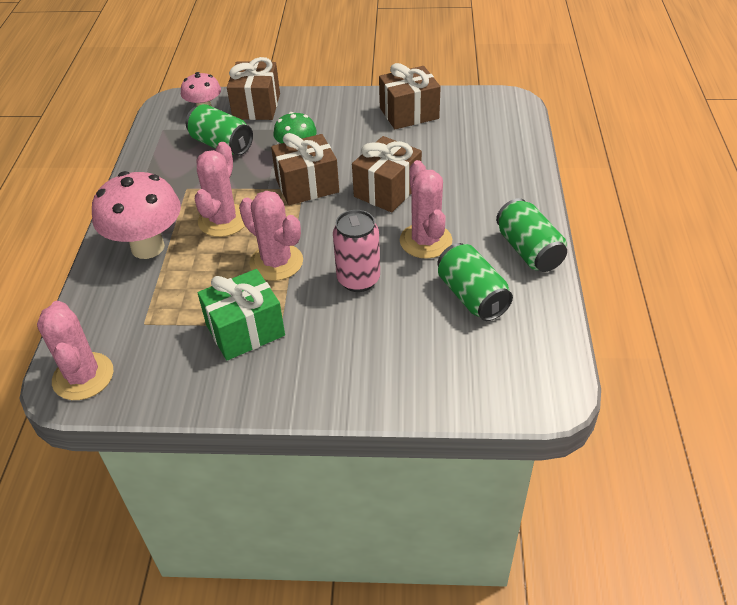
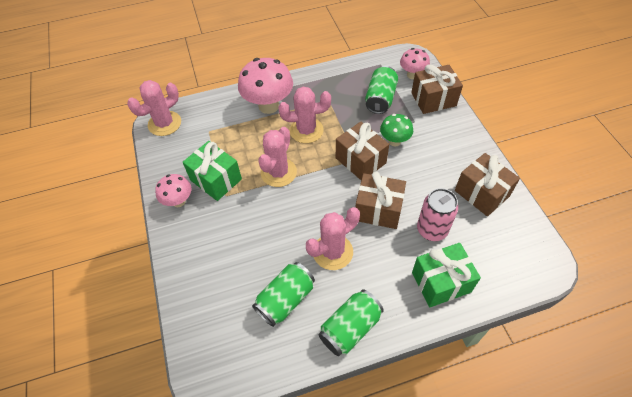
camera: 70 degrees right, 10 degrees up
pink can [333,210,380,292] -> pink can moved to [417,188,458,241]
none -> pink mushroom [155,174,191,207]
none -> green gift [412,243,481,307]

